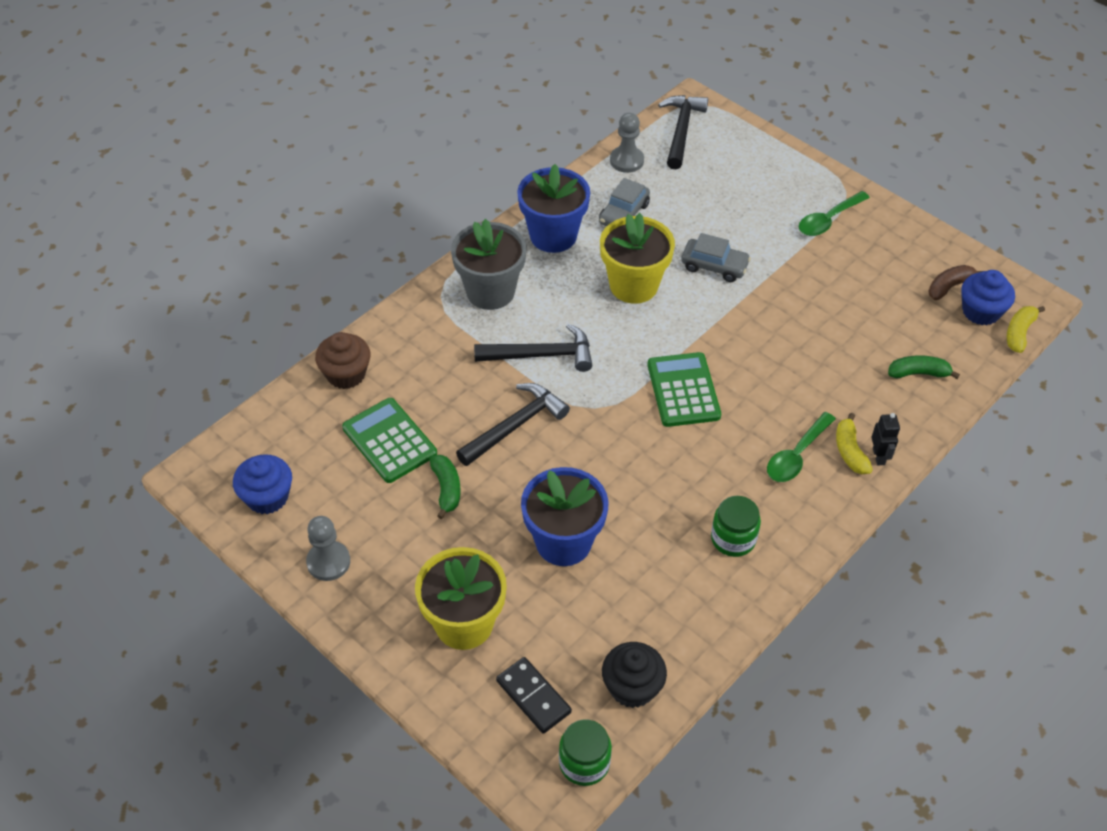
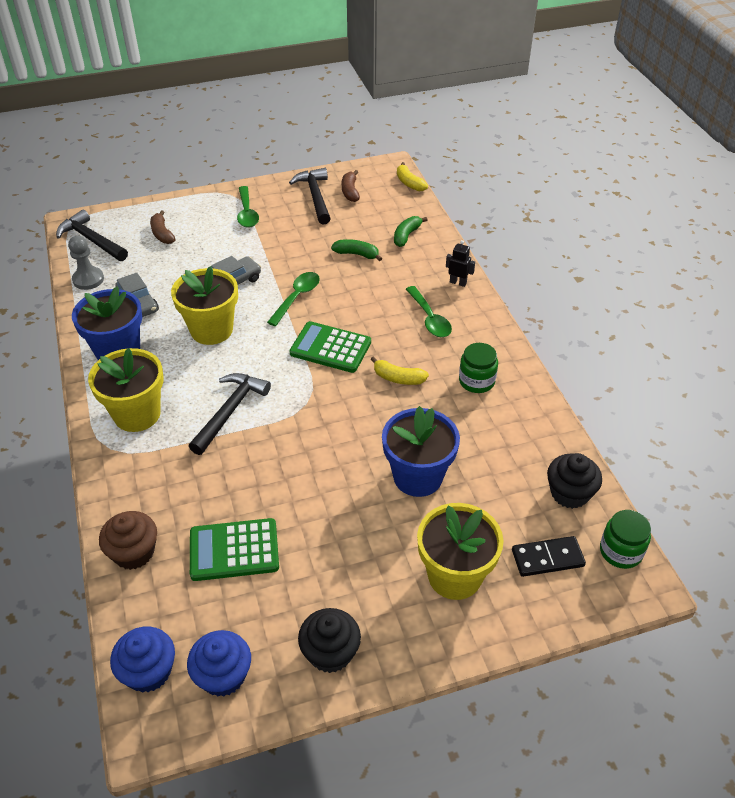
camera: 60 degrees left, 5 degrees down
grey pawn [306,516,350,581] -> black cupcake [298,608,361,673]
green banana [430,455,460,519] -> green banana moved to [331,239,382,261]
grey flower pot [451,219,526,310] -> yellow flower pot [88,348,164,432]
black hammer [456,383,570,466] -> black hammer moved to [289,168,331,224]
yellow banana [836,413,873,475] -> yellow banana moved to [370,356,429,385]
blue cupcake [961,270,1015,325] -> blue cupcake moved to [110,626,175,693]
none -> brown banana [150,210,175,244]
none -> green spoon [267,272,320,326]

